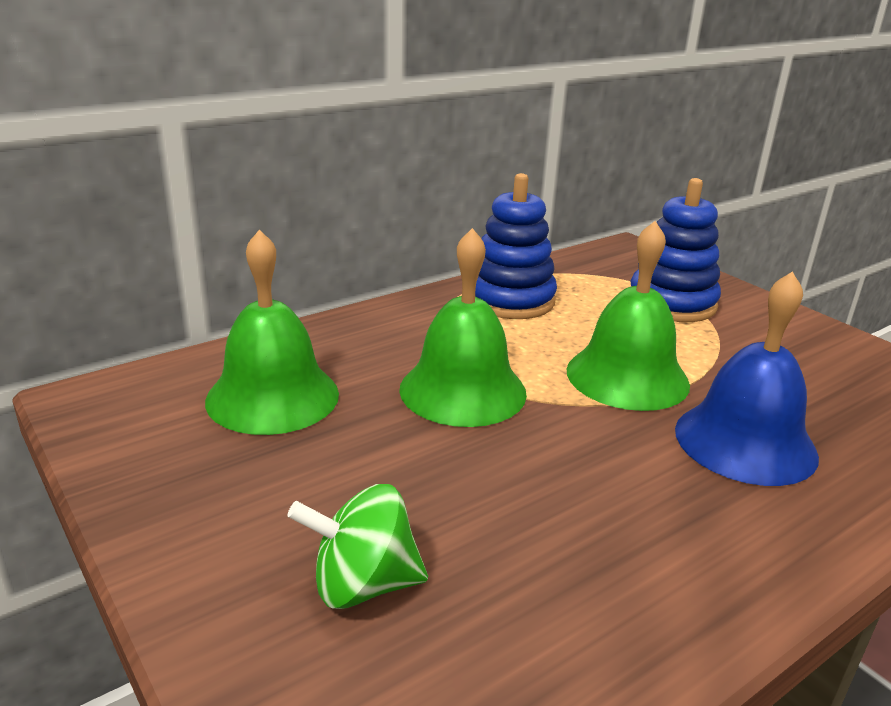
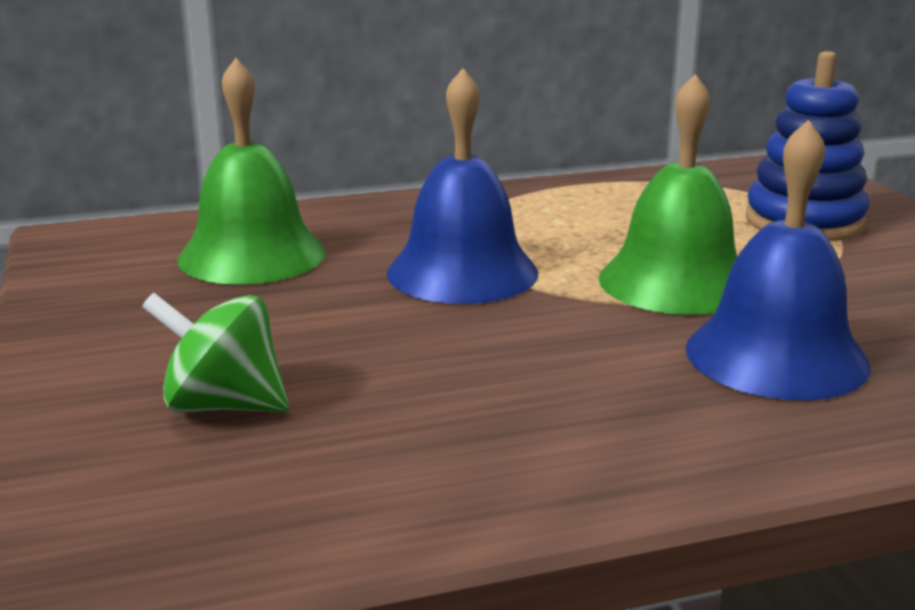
camera: 20 degrees right, 5 degrees down
green bell [399,228,527,427] -> blue bell [387,68,538,304]
blue stacking toy [475,173,557,319] -> none

